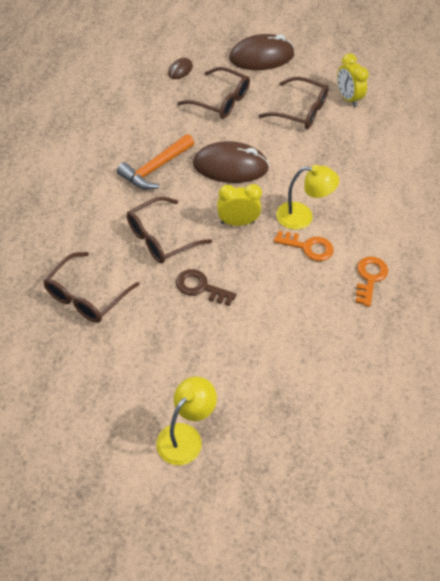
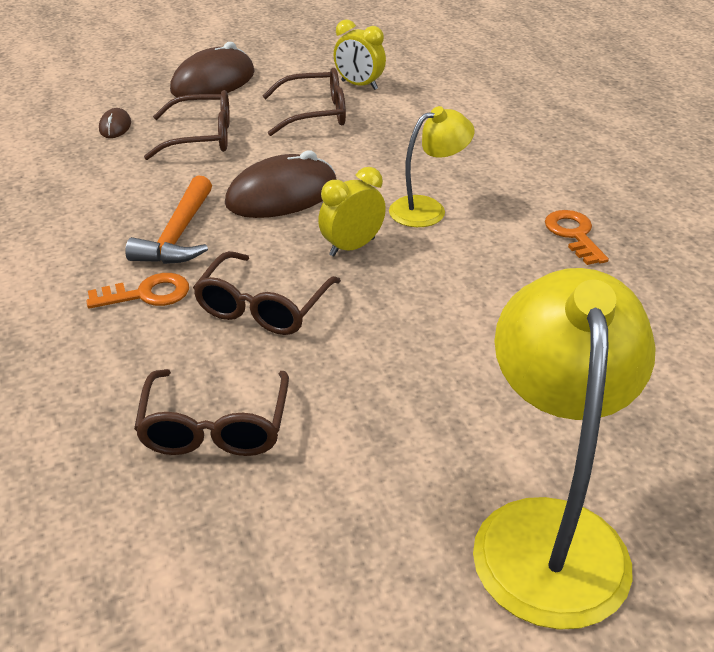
camera: 30 degrees left, 15 degrees down
yellow lamp [156,377,217,465] -> yellow lamp [473,268,656,630], size x1.82
brown key [176,269,236,306] -> none
orange key [274,231,333,261] -> orange key moved to [86,273,189,308]

